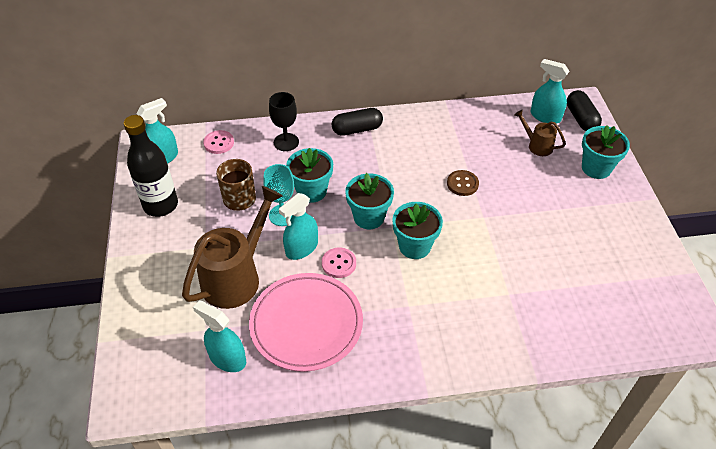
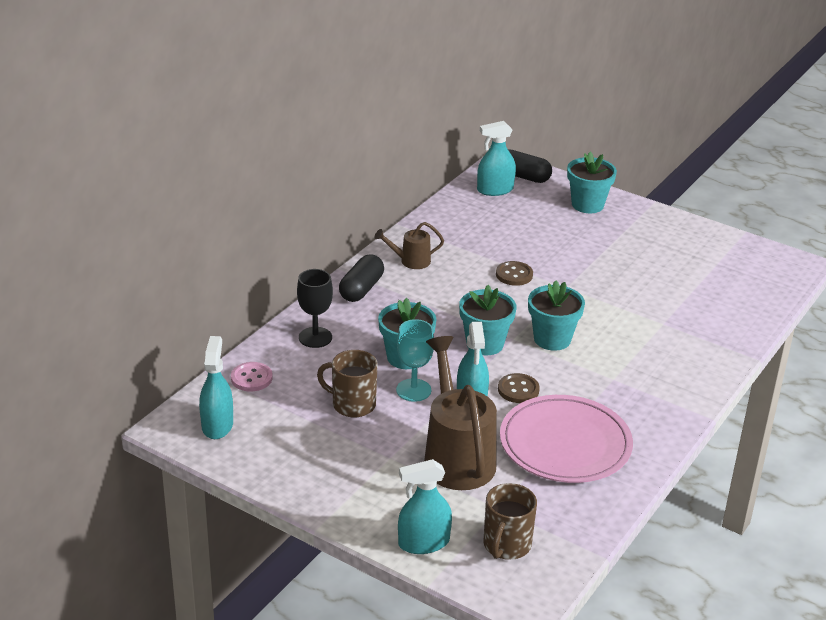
camera: 50 degrees left, 15 degrees down
black bottle [124,115,178,217] -> none
turquoise spray bottle [193,300,246,372] -> turquoise spray bottle moved to [398,459,452,554]
pink button [322,248,356,278] -> brown button [498,373,540,403]
brown watering can [514,110,566,156] -> brown watering can moved to [374,222,444,269]
none -> brown mug [483,483,537,560]

